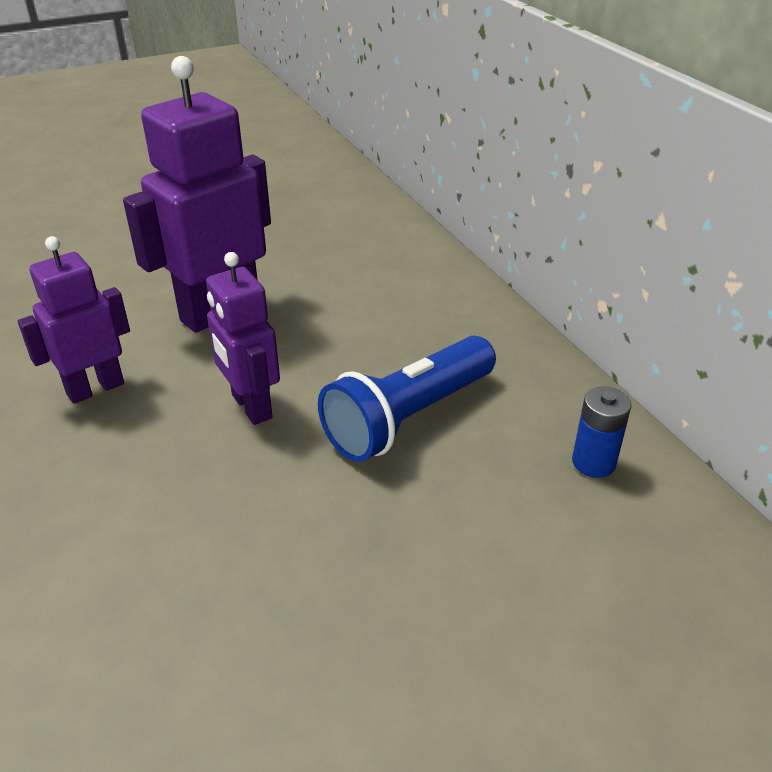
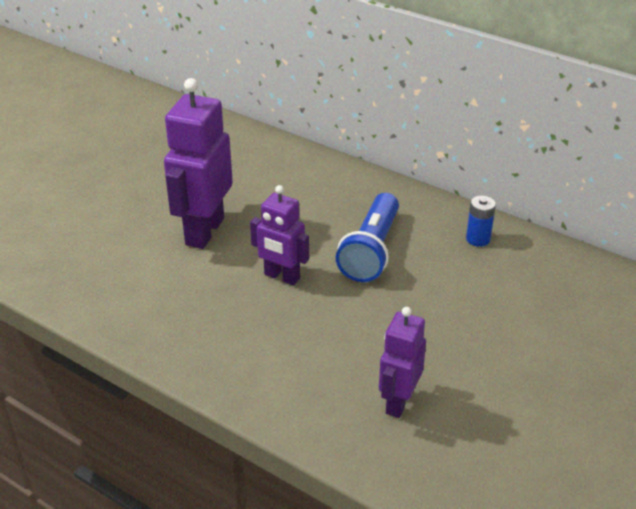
camera: 30 degrees left, 0 degrees up
purple robot [18,236,130,404] -> purple robot moved to [379,307,426,418]

